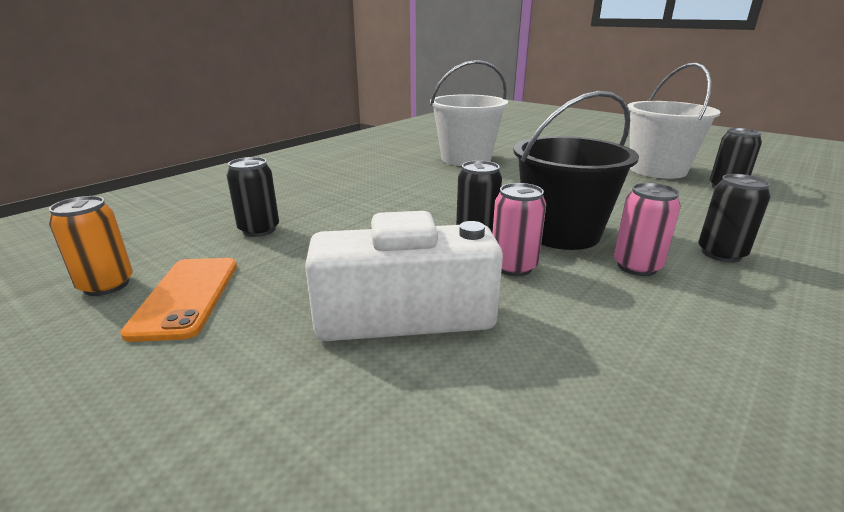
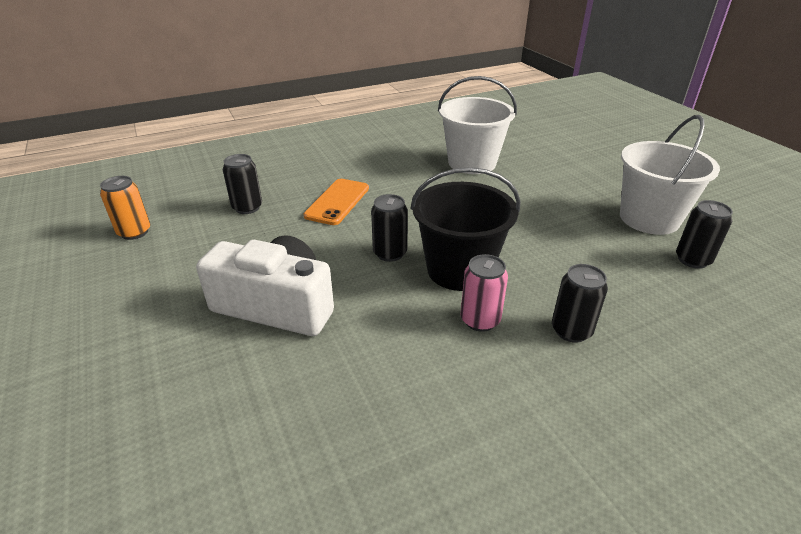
camera: 25 degrees right, 10 degrees up
orange phone [120,258,237,342] -> orange phone moved to [304,179,369,225]
pink can [492,183,546,276] -> none

